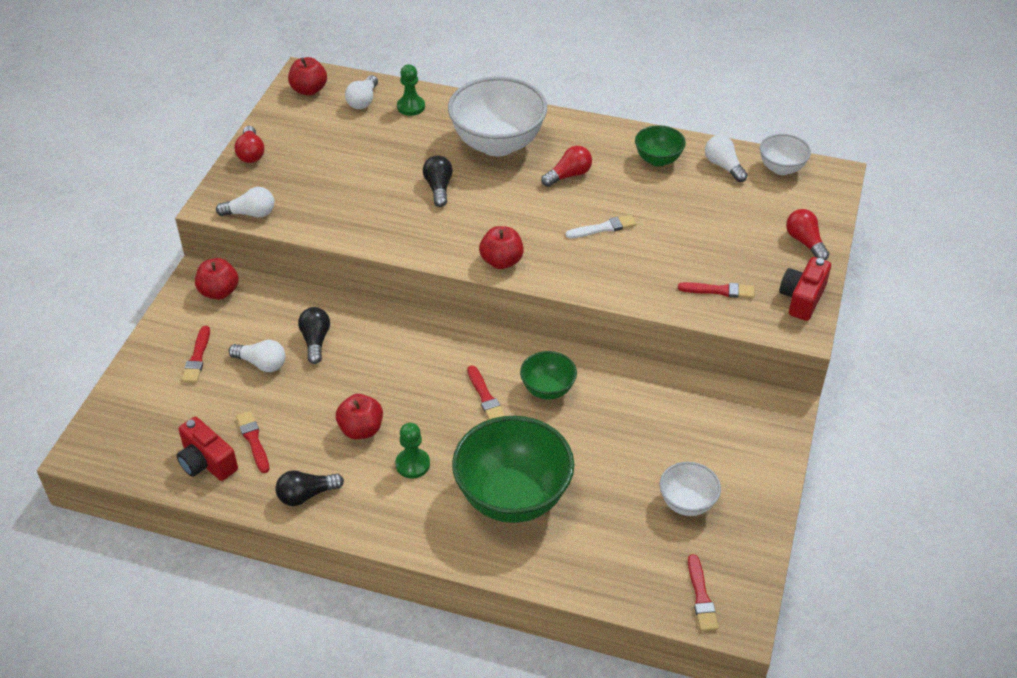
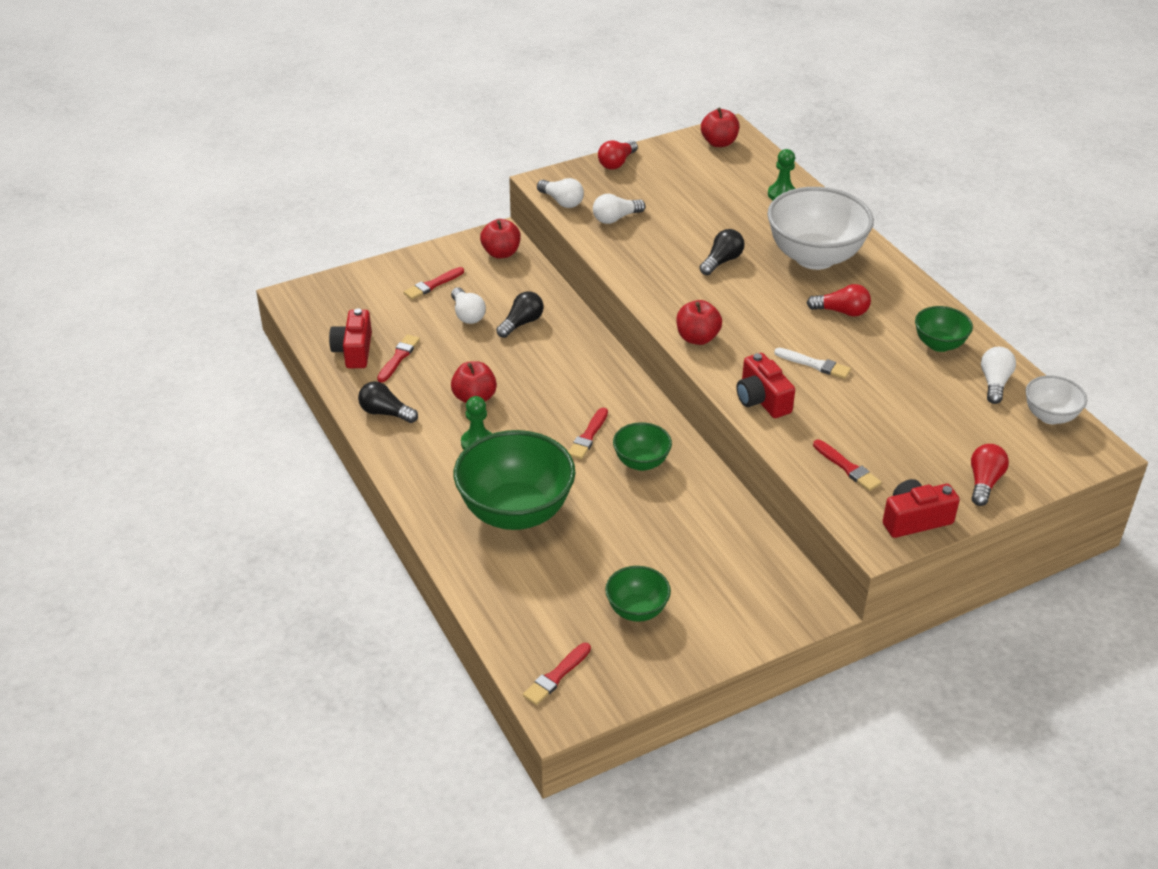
camera: 45 degrees right, 5 degrees down
white light bulb [345,75,378,109] -> white light bulb moved to [593,194,646,224]
white bowl [659,462,721,516] -> green bowl [605,566,671,622]
none -> red camera [736,353,795,418]

